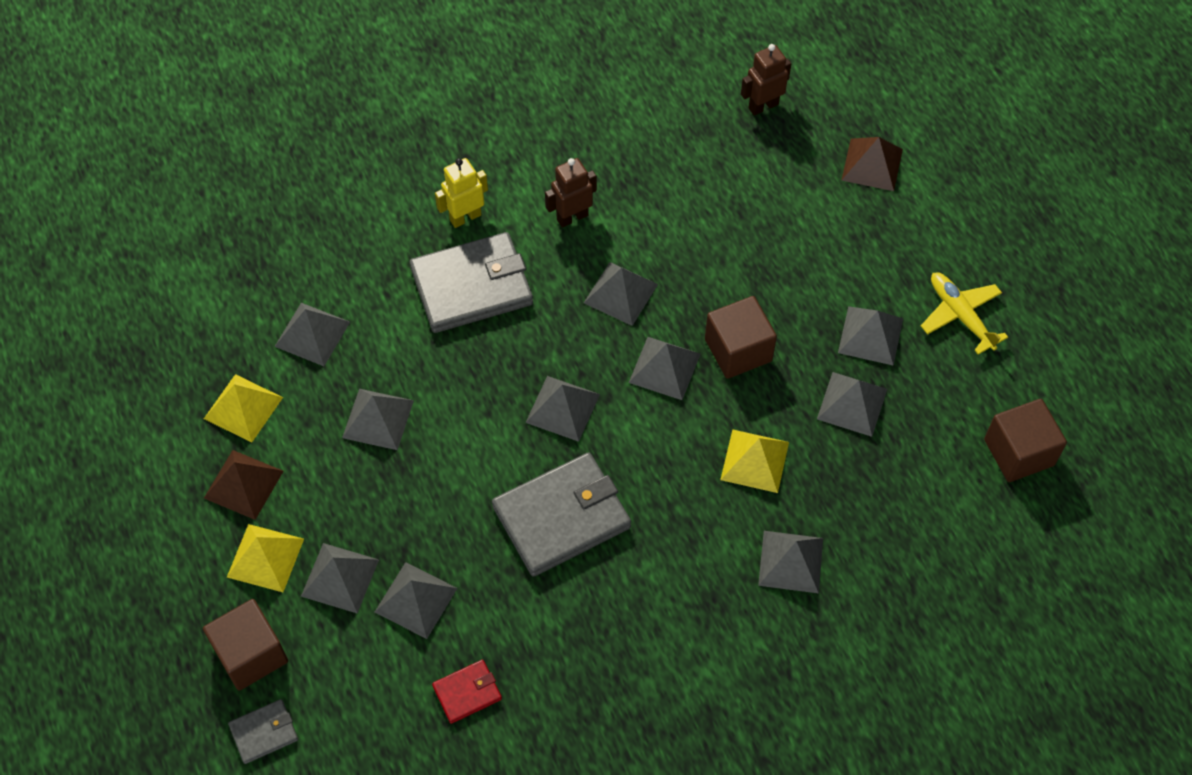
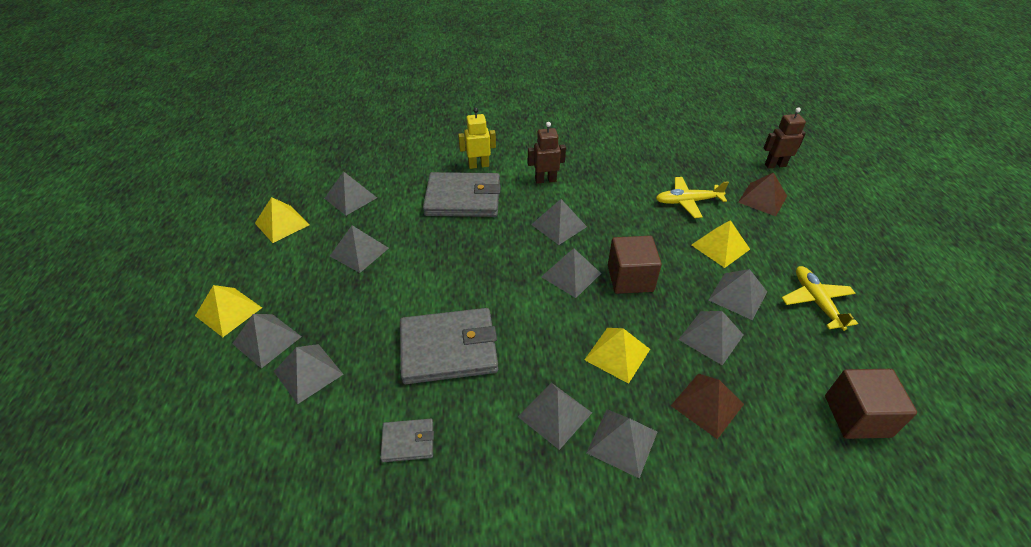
camera: 20 degrees right, 15 degrees down
brown cube [203,599,288,691] -> none
brown pyramid [204,450,283,520] -> brown pyramid moved to [671,374,744,439]
grey wallet [228,699,298,764] -> grey wallet moved to [380,419,434,462]
red wallet [432,660,502,724] -> none
grey pyramid [526,376,600,442] -> grey pyramid moved to [518,383,592,450]
brown robot [741,44,791,116] -> brown robot moved to [764,107,806,169]
none -> yellow plane [656,177,729,218]
none -> yellow pyramid [692,220,750,268]

